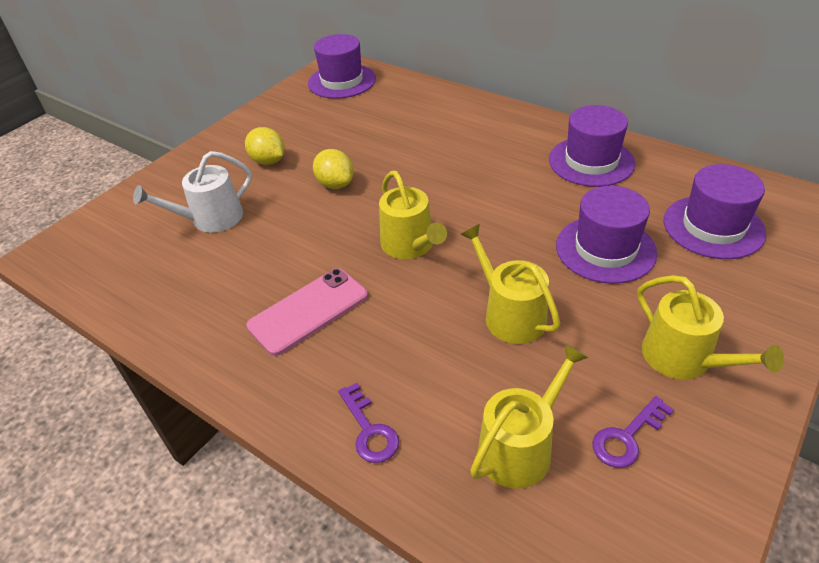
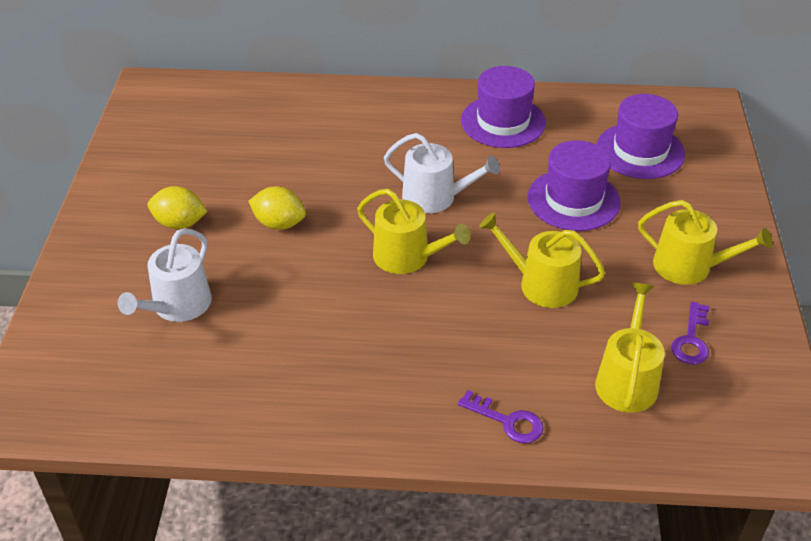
camera: 35 degrees left, 0 degrees up
pink phone [246,268,368,356] -> none
purple hat [308,34,376,99] -> none
none -> white watering can [384,133,500,213]

